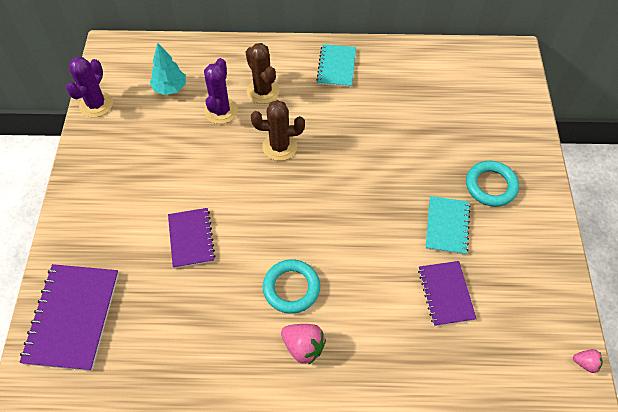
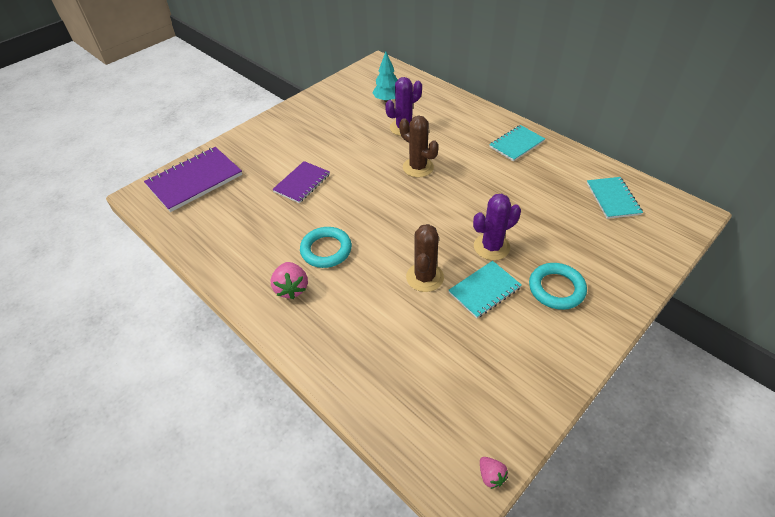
camera: 45 degrees right, 10 degrees down
purple cactus [66,57,113,118] -> purple cactus moved to [473,194,521,260]
brown cactus [246,43,280,104] -> brown cactus moved to [406,224,444,292]
purple notebook [418,261,477,326] -> none
none -> turquoise notebook [587,177,643,219]

